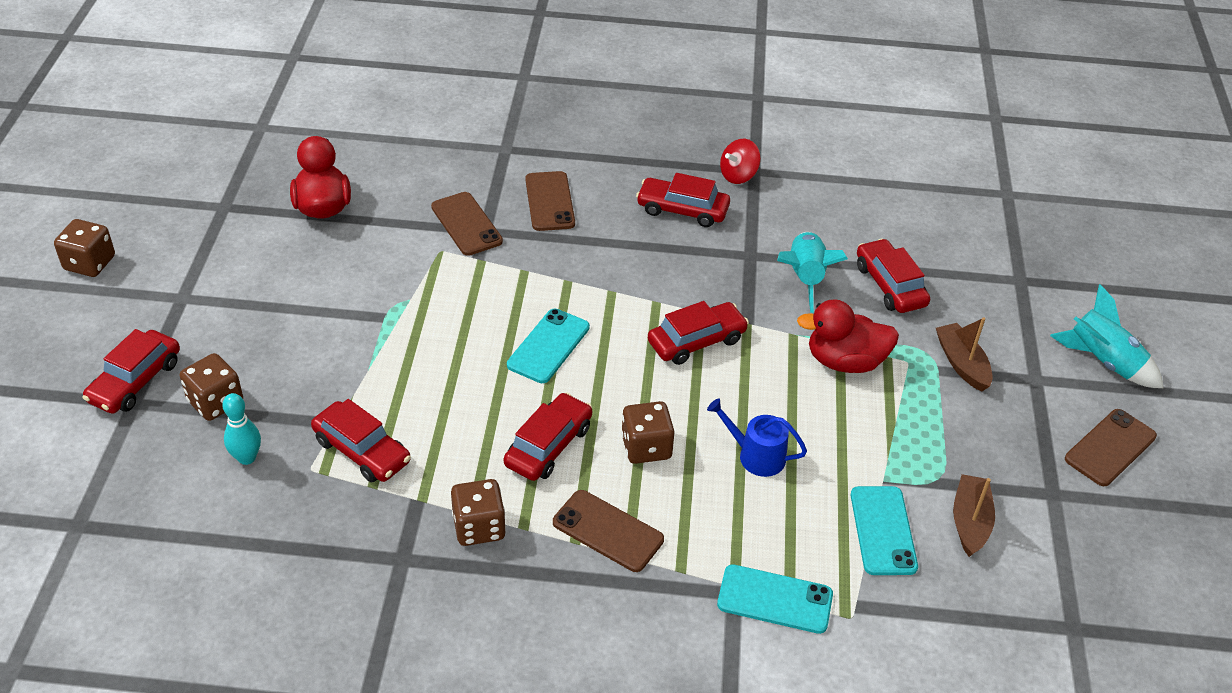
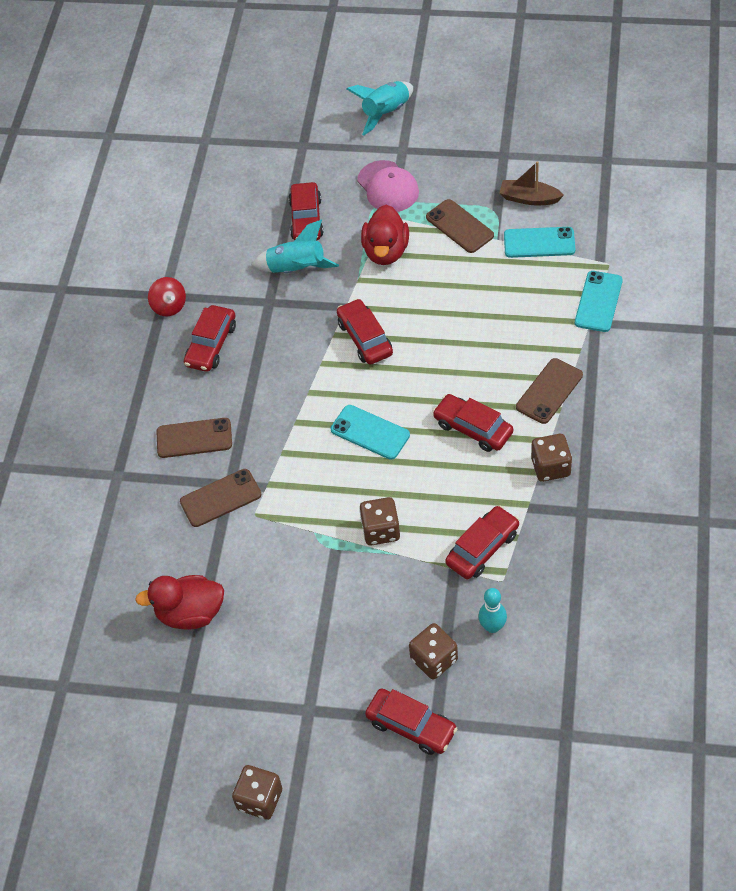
camera: 80 degrees left, 10 degrees up
brown dice [621,401,675,464] -> brown dice moved to [359,497,400,546]
blue watering can [707,398,807,477] -> none
red car [857,239,930,313] -> red car turned 75 degrees counterclockwise [289,182,324,241]
brown boat [936,317,993,392] -> pink cap [357,160,419,212]
brown phone [1065,409,1157,486] -> brown phone moved to [426,199,494,253]

